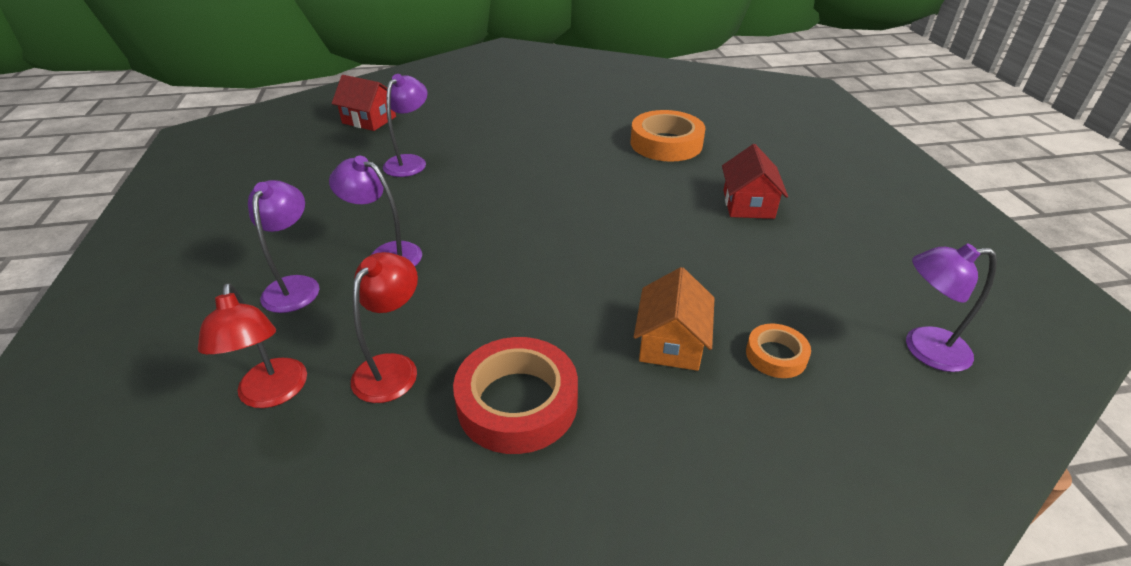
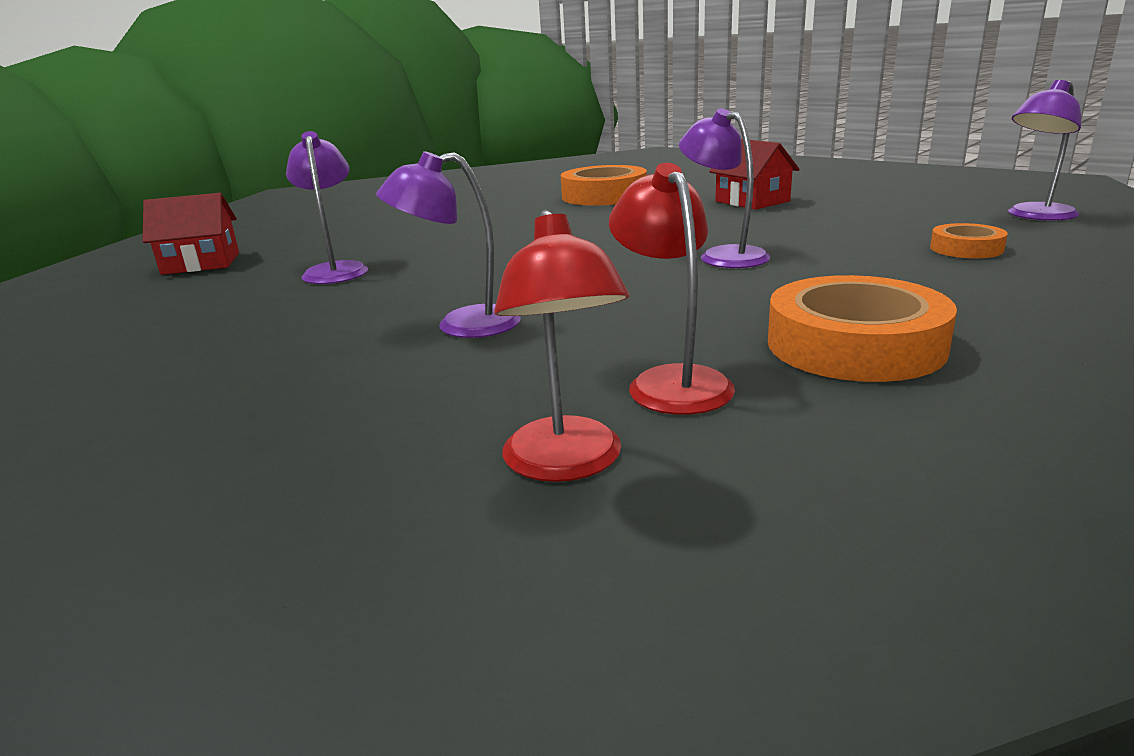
camera: 35 degrees left, 15 degrees down
red lamp [198,283,307,408] -> red lamp turned 45 degrees clockwise [494,209,630,482]
purple lamp [248,180,319,313] -> purple lamp moved to [679,108,770,268]
red tape [453,337,578,454] -> orange tape [768,275,957,382]
orange house [634,267,715,371] -> none

